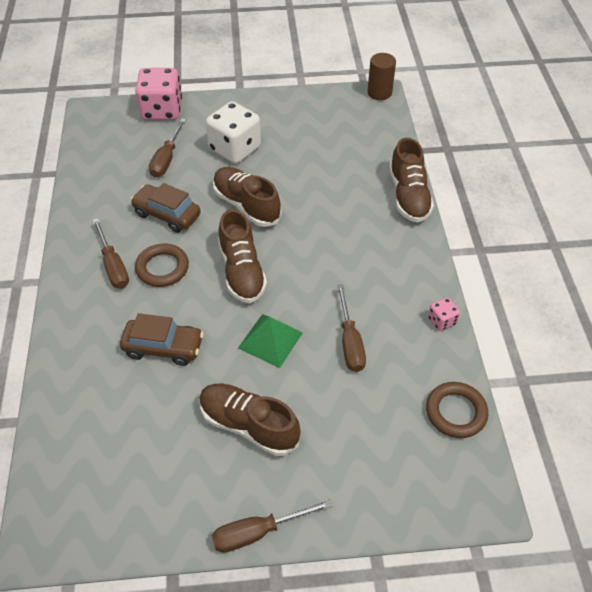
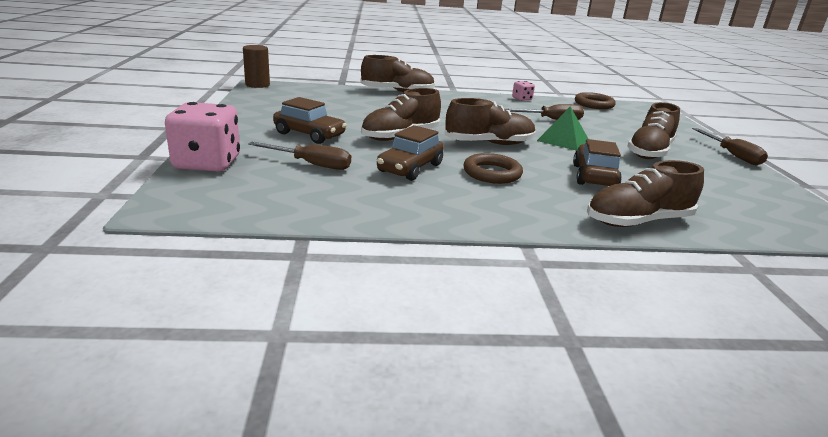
camera: 90 degrees left, 25 degrees down
brown screwdriver [92,218,129,288] -> none
white dice [206,101,261,164] -> brown car [273,97,347,144]
none -> brown shoe [587,160,704,227]

